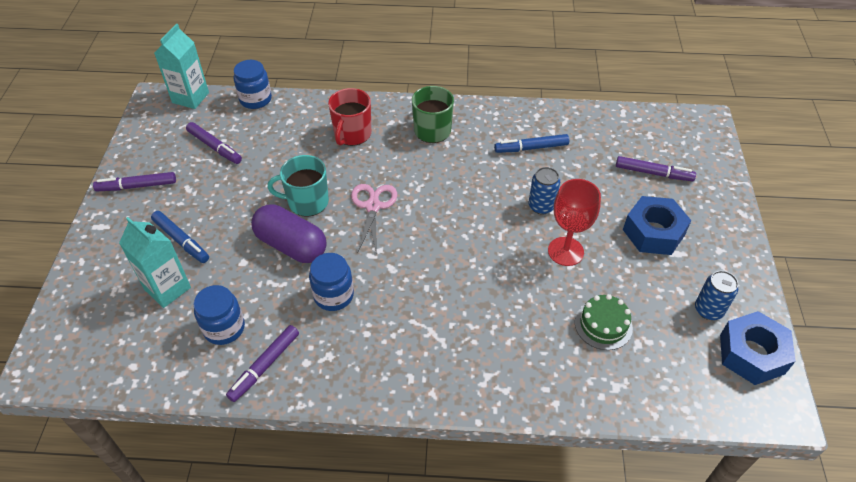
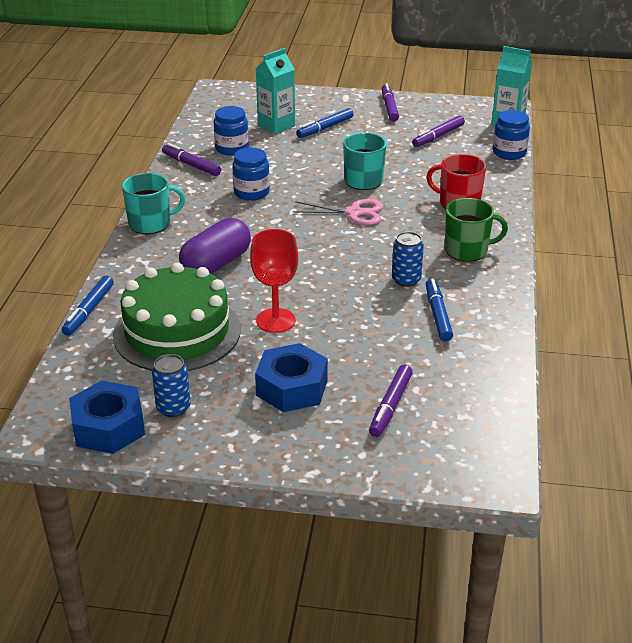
camera: 95 degrees right, 15 degrees down
purple capsule [251,204,327,263] -> purple capsule moved to [179,218,251,274]
blue can [529,167,560,214] -> blue can moved to [392,232,424,287]
green cake [575,294,633,350] -> green cake [113,263,241,371], size x2.14
none -> blue marker [62,276,114,336]
none -> turquoise mug [122,173,185,234]

